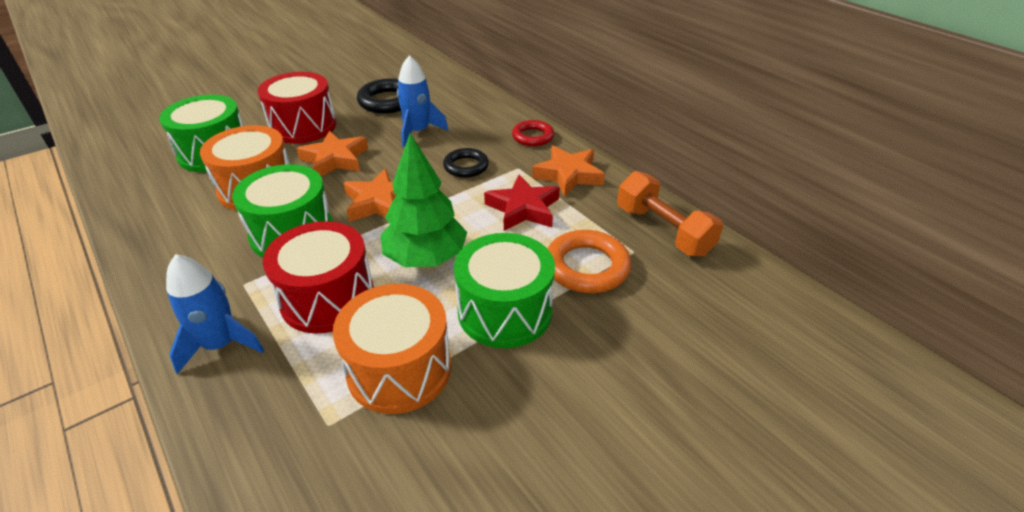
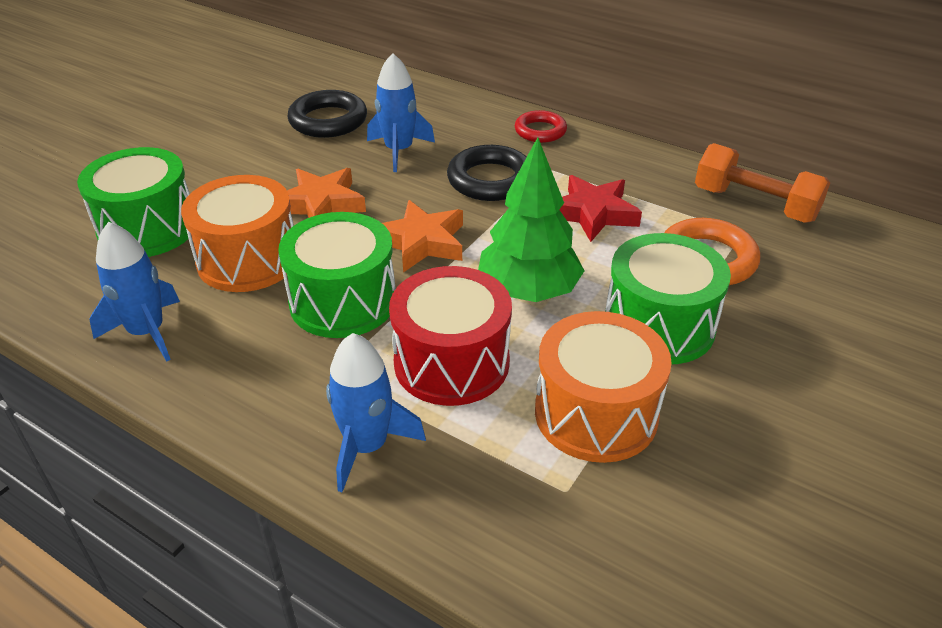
camera: 20 degrees left, 0 degrees up
red drum [257,72,336,144] -> none
black ring [443,148,489,178] -> black ring [447,145,527,201], size x1.53
orange star [532,145,605,197] -> none
none -> blue rocket [89,222,180,362]

